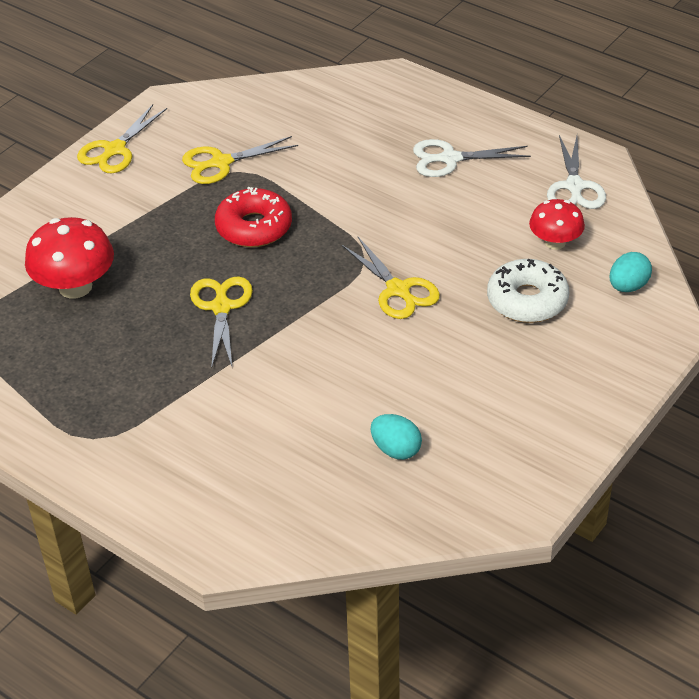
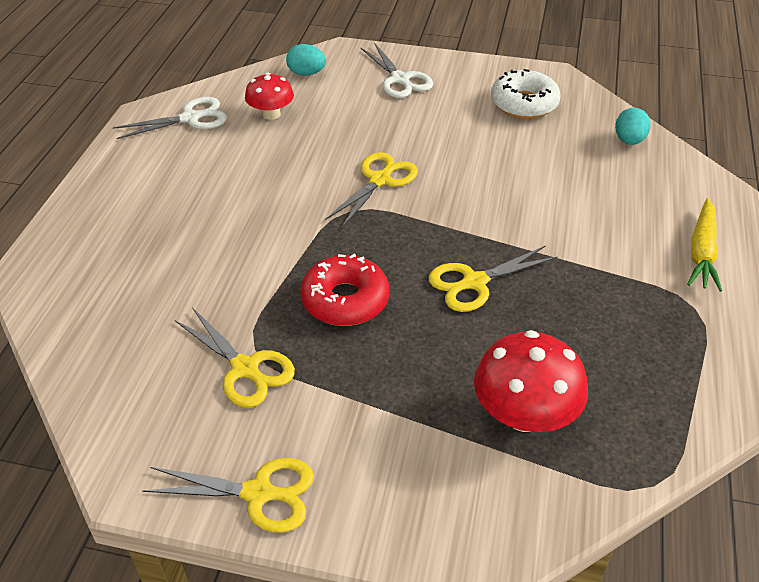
camera: 115 degrees left, 0 degrees up
turquoise egg [370,414,422,460] -> turquoise egg moved to [615,108,651,145]
white scissors [413,139,531,177] -> white scissors moved to [360,43,433,98]
white donut [487,259,569,323] -> white donut moved to [491,69,561,119]
none -> yellow carrot [687,198,722,292]

